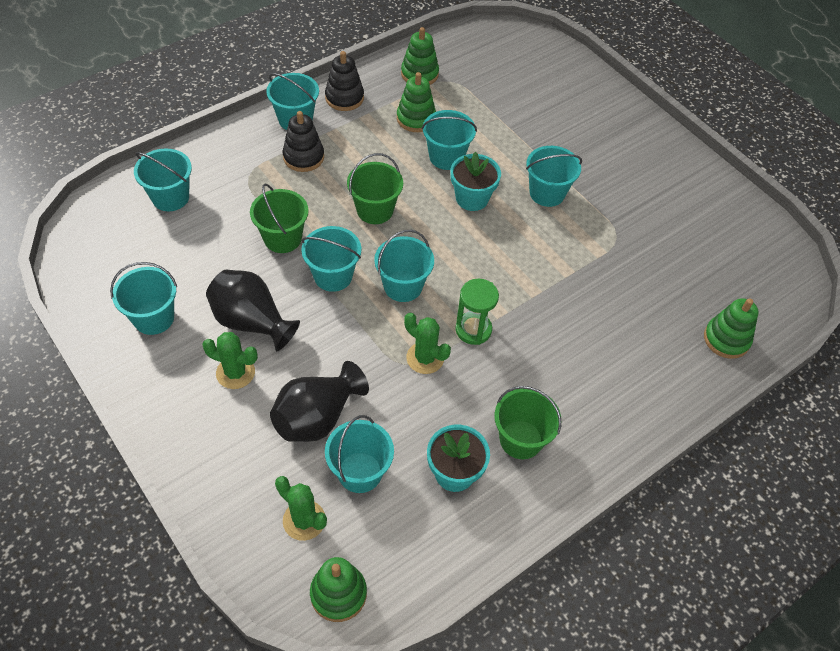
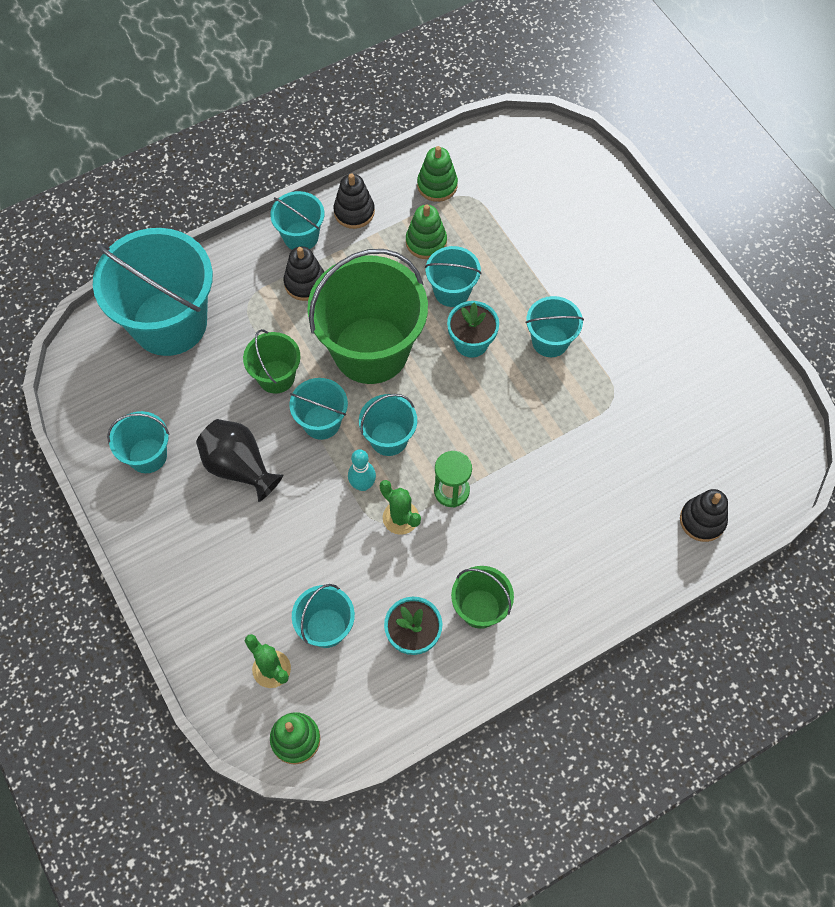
camera: 10 degrees right, 10 degrees up
turquoise bucket [134,148,192,211] -> turquoise bucket [93,228,213,356], size x2.05
green cactus [202,332,258,389] -> none
black vase [270,361,369,442] -> none
green bucket [347,153,403,224] -> green bucket [307,249,428,384], size x2.05
green stacking toy [704,298,759,359] -> black stacking toy [680,489,728,542]
none -> turquoise bowling pin [348,449,376,491]

